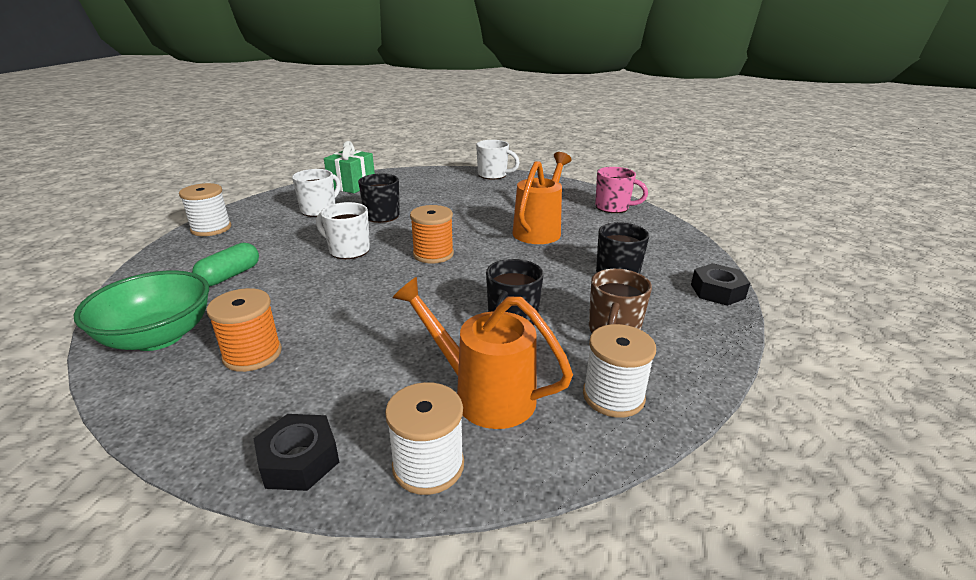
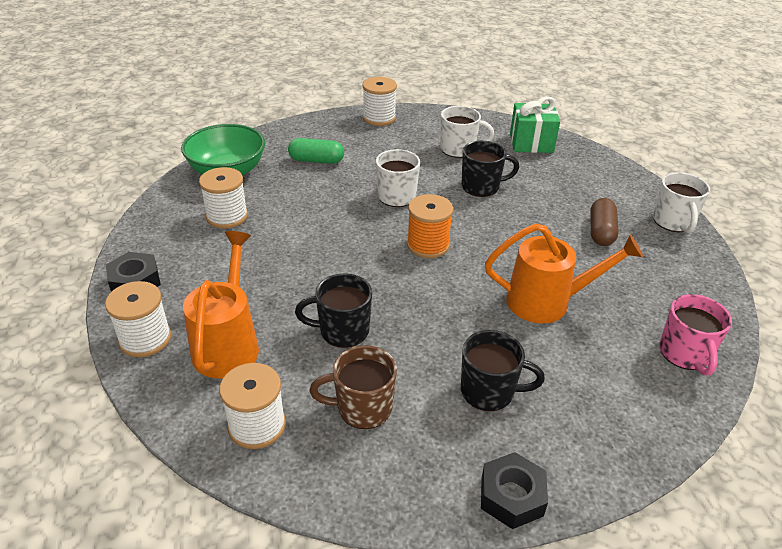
camera: 65 degrees right, 10 degrees up
orange spool [206,288,282,372] -> white spool [199,167,248,229]
none -> brown capsule [590,198,619,246]

